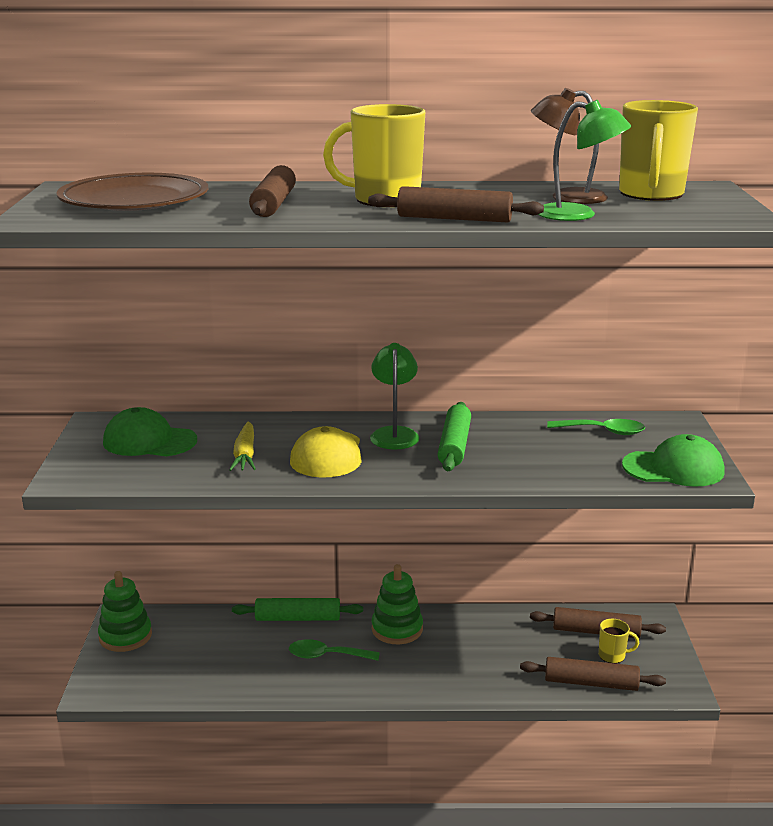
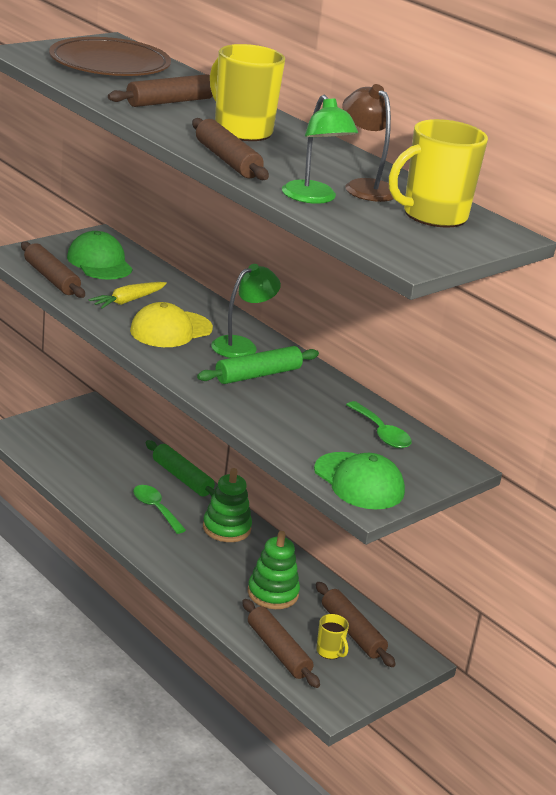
camera: 45 degrees right, 5 degrees up
green stacking toy [98,571,152,652] -> green stacking toy moved to [248,531,300,609]
none -> brown rolling pin [21,241,85,298]

